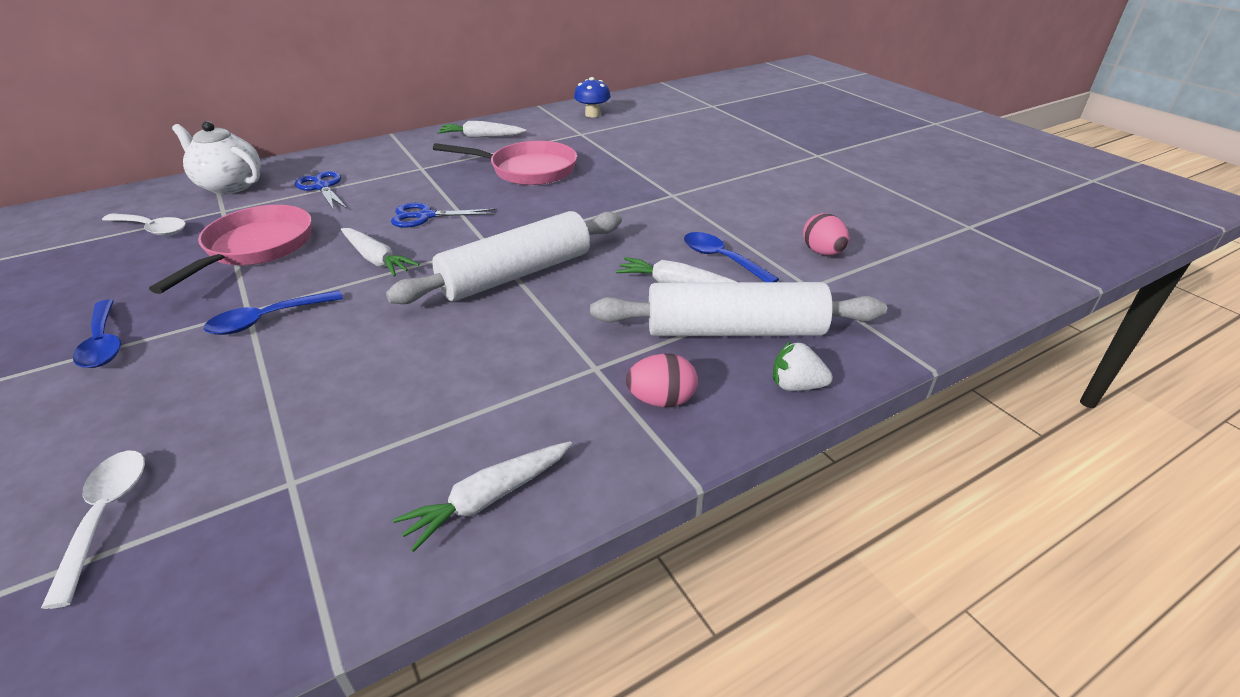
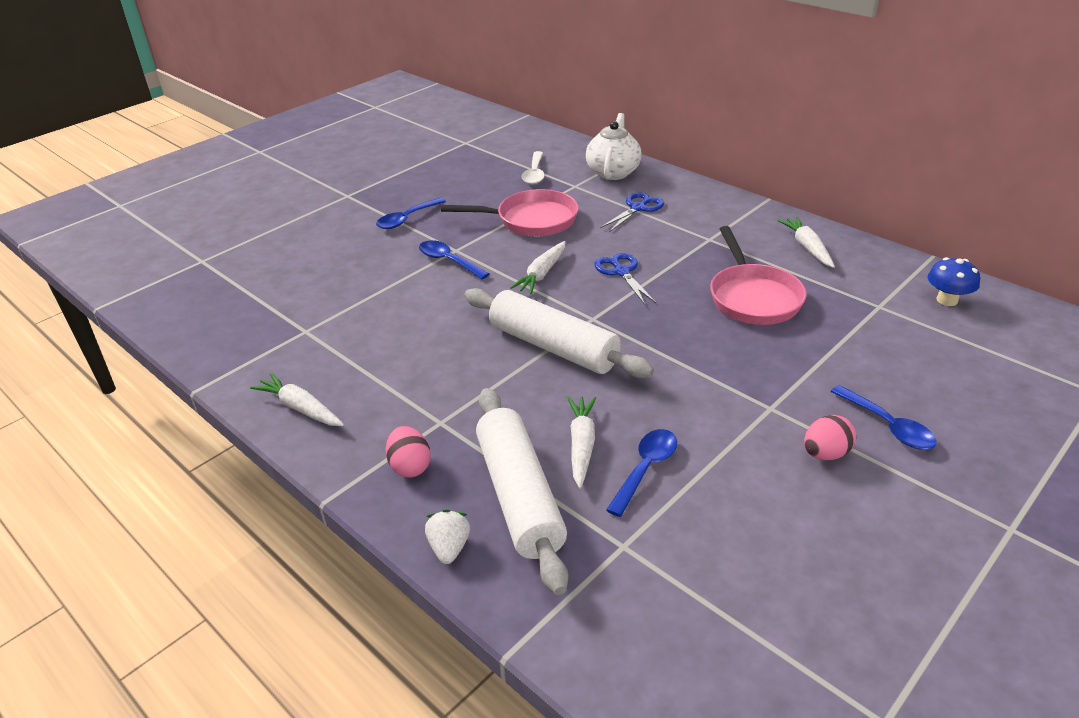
camera: 75 degrees right, 0 degrees up
white spoon [41,451,145,609] -> none
pink egg [803,213,849,255] -> pink egg moved to [804,415,856,460]
none -> blue spoon [830,385,937,450]

